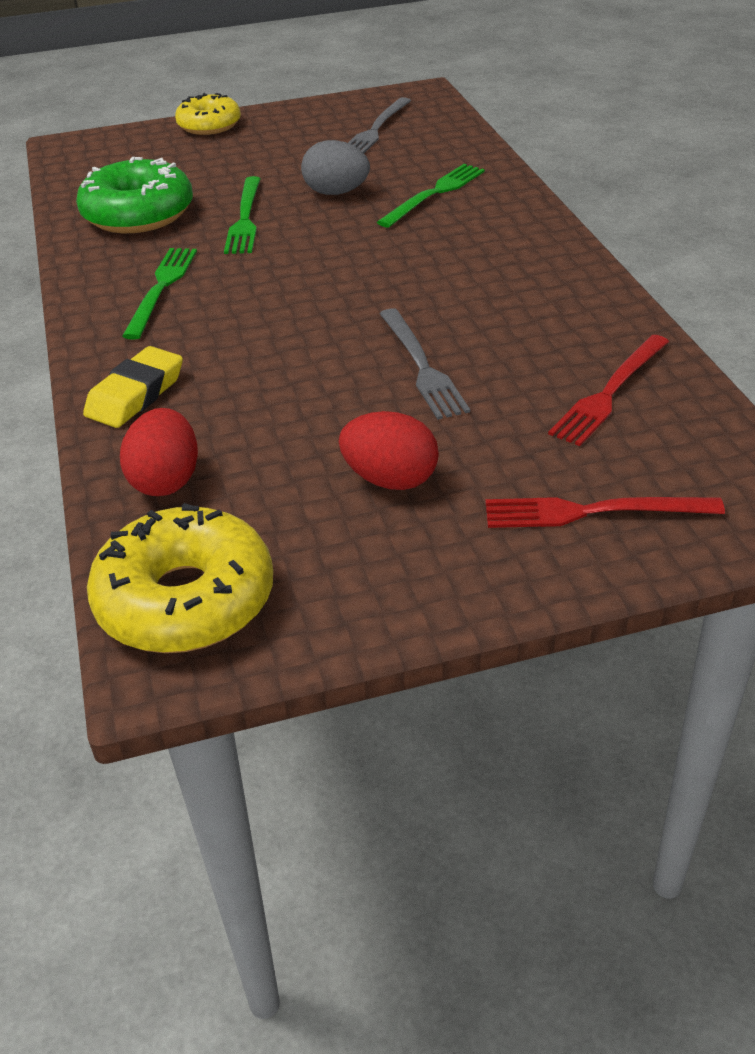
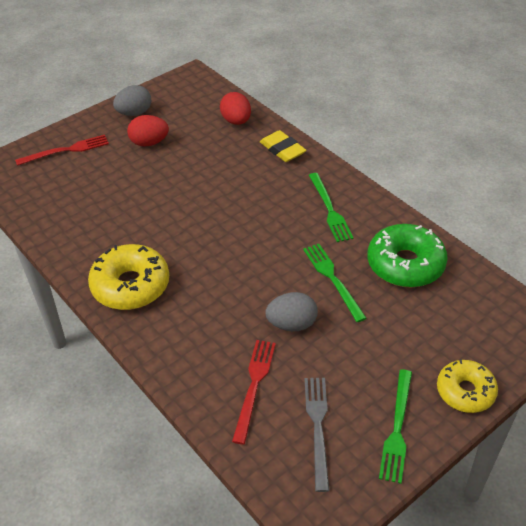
camera: 155 degrees right, 5 degrees up
yellow eraser [83,346,183,428] -> yellow eraser turned 45 degrees counterclockwise [260,130,307,162]
yellow donut [87,503,273,653] -> yellow donut moved to [88,244,169,310]
green fork [377,164,485,228] -> green fork moved to [379,369,412,484]
grey fork [380,308,470,420] -> none
red fork [548,335,669,446] -> red fork moved to [232,340,276,445]
none -> grey egg [113,85,151,116]

